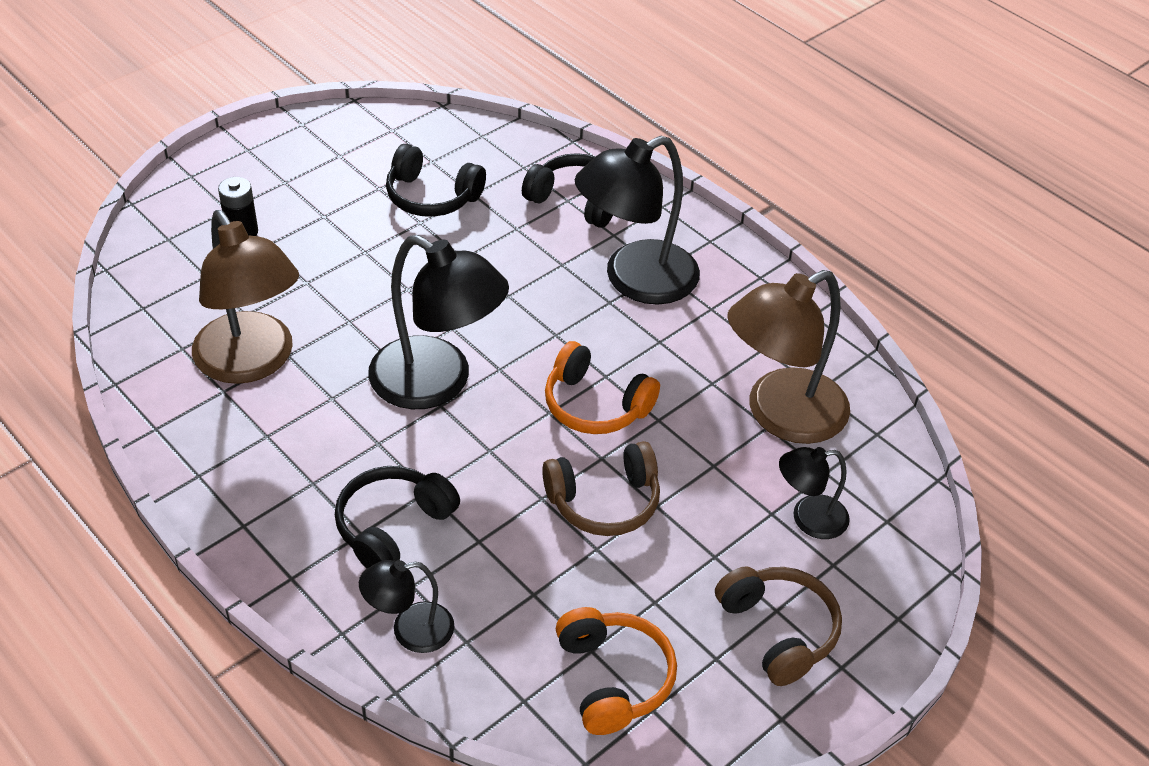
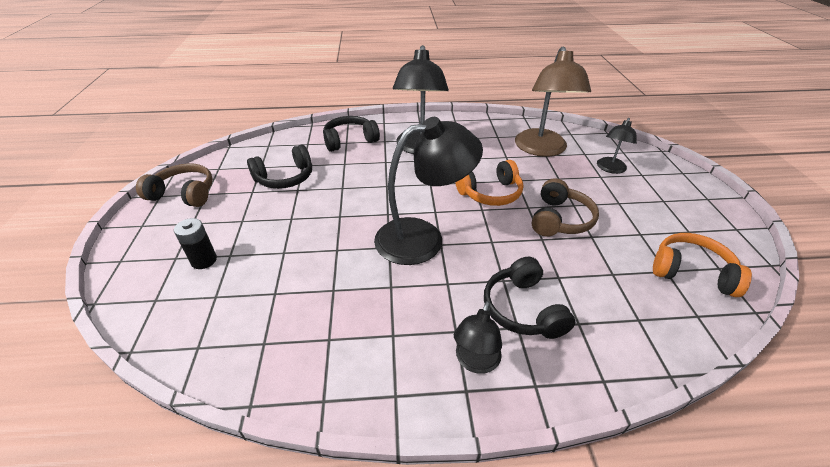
camera: 50 degrees left, 5 degrees down
brown lamp [192,210,299,384] -> none
black lamp [359,560,454,653] -> black lamp moved to [454,301,502,374]
brown headphones [715,566,842,686] -> brown headphones moved to [136,163,213,207]

